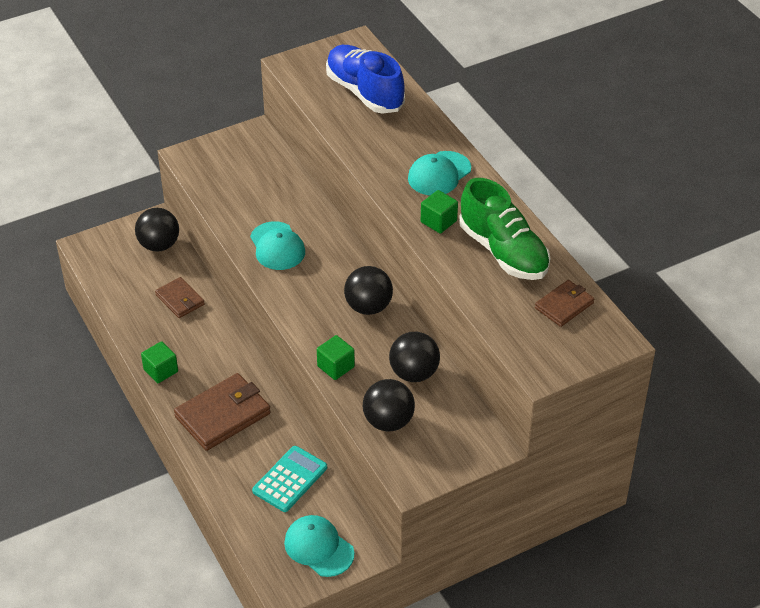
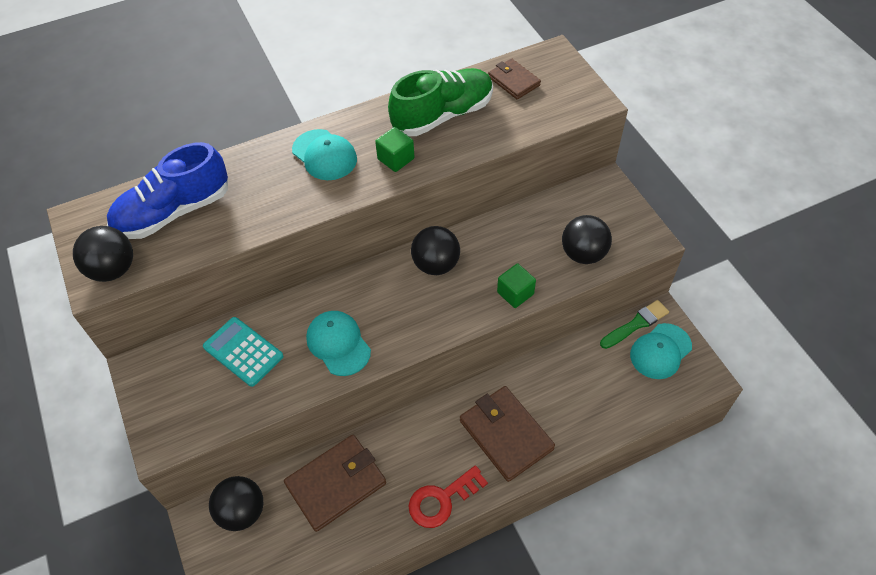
camera: 85 degrees left, 10 degrees up
green cube [141,341,178,383] -> red key [409,465,488,528]
brown wallet [155,277,205,318] -> brown wallet [284,435,386,532], size x1.71
turquoise cap [250,221,305,270] -> turquoise cap turned 105 degrees counterclockwise [306,311,371,376]
turquoise calculator [252,446,327,512] -> turquoise calculator moved to [203,317,283,387]
black ball [389,332,440,382] -> black ball moved to [73,226,133,282]
none -> green brush [600,300,669,349]

